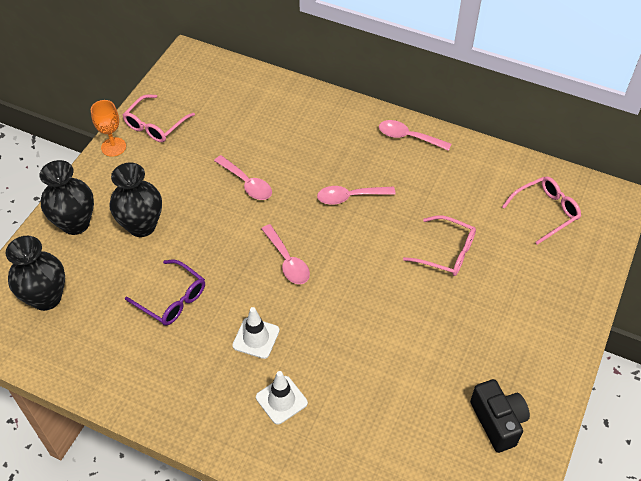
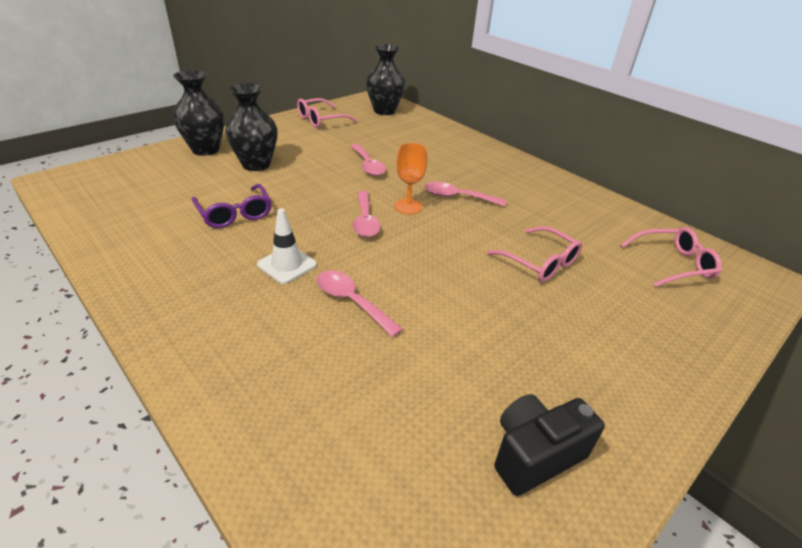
camera: 20 degrees right, 15 degrees down
black vase [6,236,65,311] -> black vase moved to [366,44,405,115]
orange goblet [91,100,126,157] -> orange goblet moved to [394,143,427,214]
white traffic cone [256,371,308,425] -> none
pink spoon [379,120,451,151] -> pink spoon moved to [317,270,403,337]
black camera [470,379,530,453] -> black camera turned 120 degrees counterclockwise [494,394,605,496]

